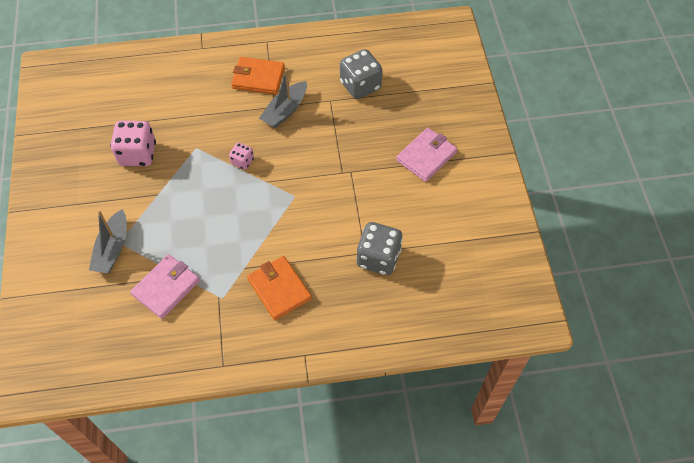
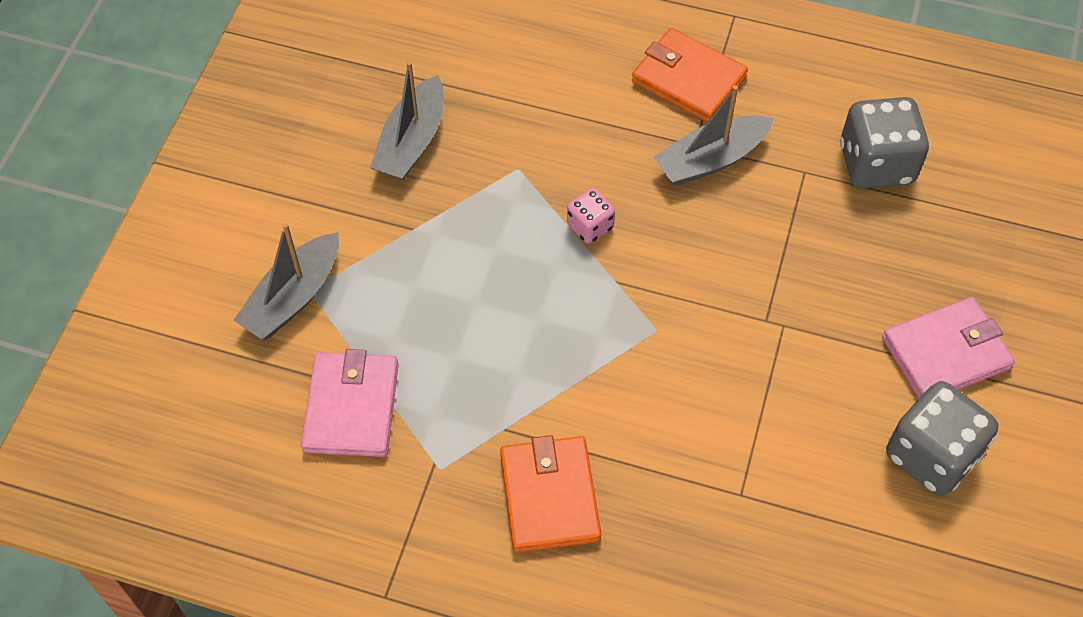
camera: 25 degrees right, 0 degrees up
pink dice [110,121,156,166] -> grey boat [370,61,444,180]
pink wallet [130,254,200,319] -> pink wallet turned 60 degrees counterclockwise [301,349,399,457]
grey dice [356,222,403,275] -> grey dice moved to [886,381,998,496]

